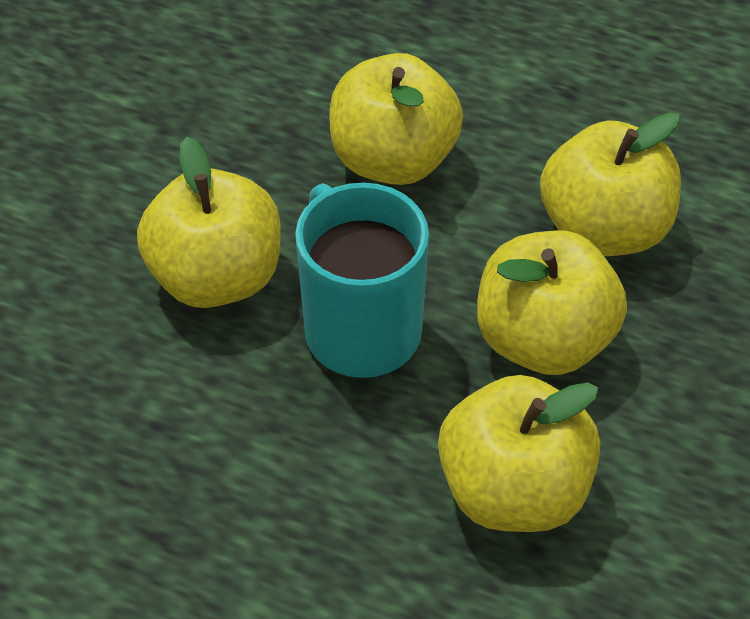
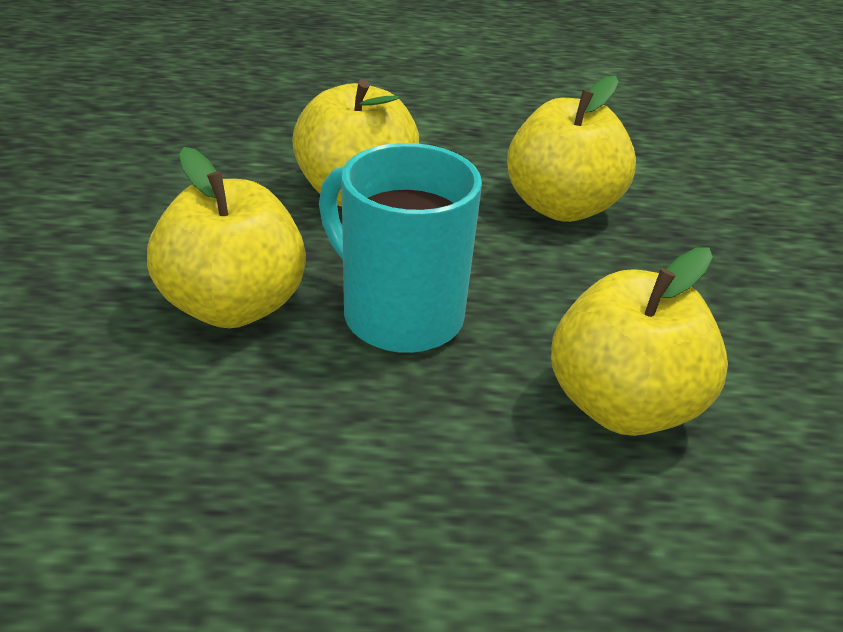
camera: 25 degrees left, 15 degrees down
yellow apple [477,230,627,375] -> none

